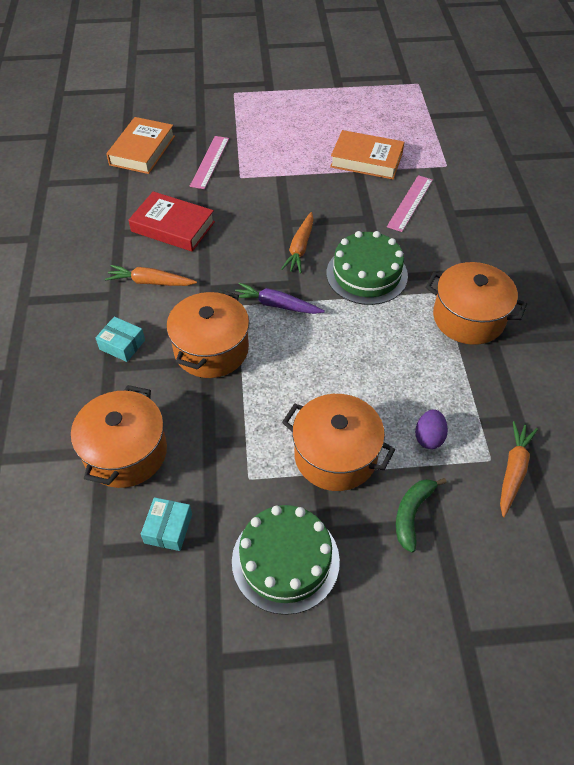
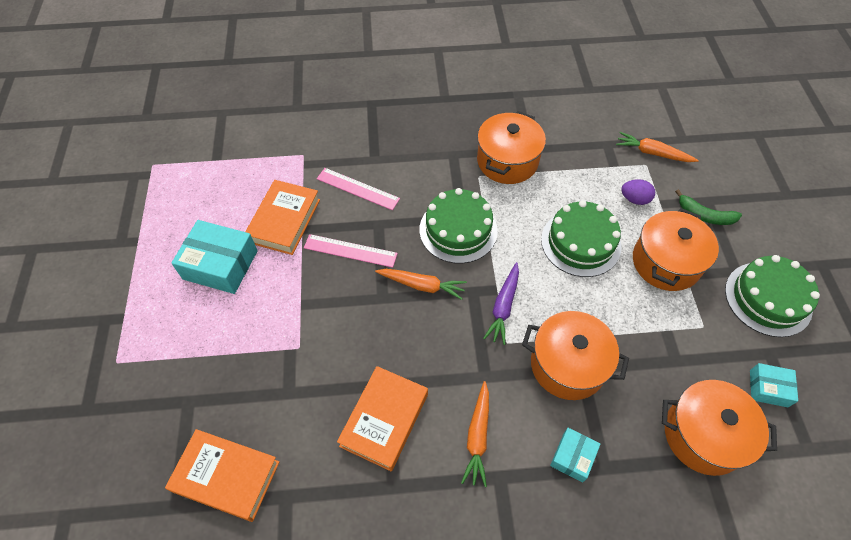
camera: 90 degrees left, 5 degrees up
red book [129,191,215,252] -> orange book [337,366,428,471]
pink ruler [190,136,229,189] -> pink ruler moved to [304,234,398,268]
none -> turquoise box [171,220,258,294]
none -> green cake [541,200,621,277]

